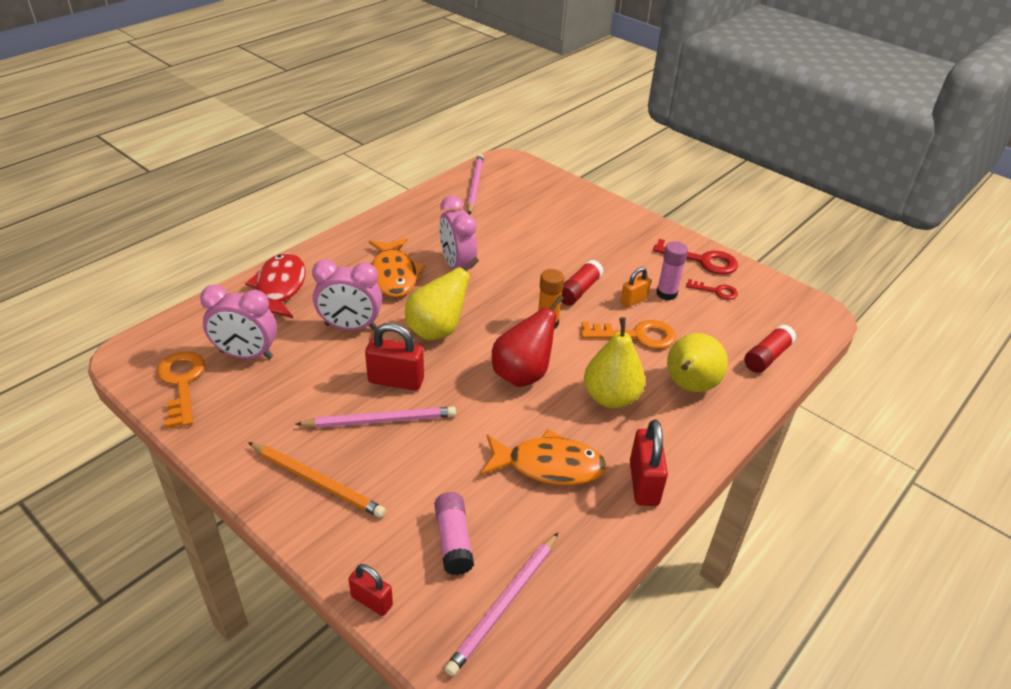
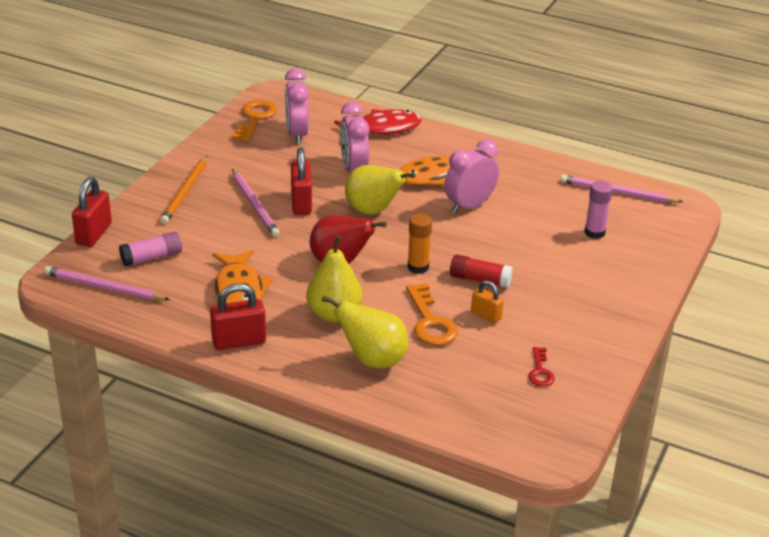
camera: 75 degrees right, 5 degrees down
orange key [157,351,205,428] -> orange key turned 45 degrees counterclockwise [231,100,277,142]
red padlock [348,564,393,616] -> red padlock [72,177,112,247], size x1.63
pink pencil [467,154,484,214] -> pink pencil turned 150 degrees counterclockwise [560,175,683,203]
red key [653,239,738,275] -> none
pink glue stick [656,241,688,301] -> pink glue stick moved to [584,181,613,239]
red glue stick [744,324,796,373] -> none

